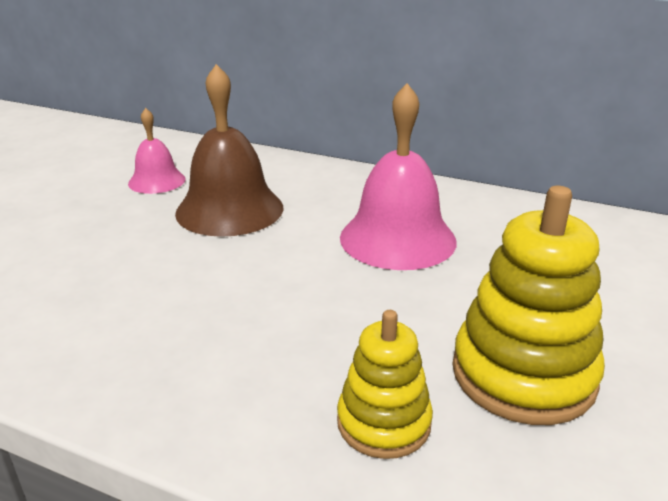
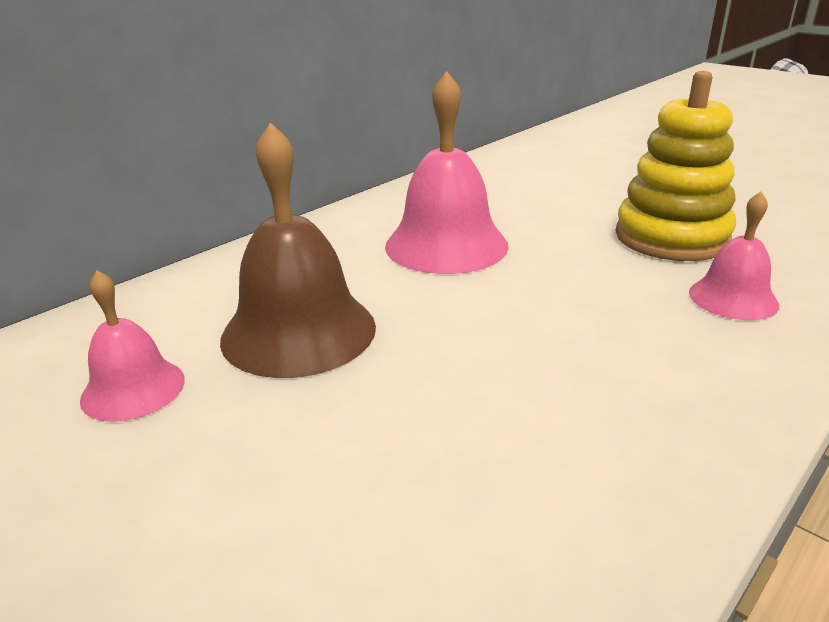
camera: 70 degrees left, 0 degrees up
yellow stacking toy [337,310,433,459] -> pink bell [689,192,779,320]

